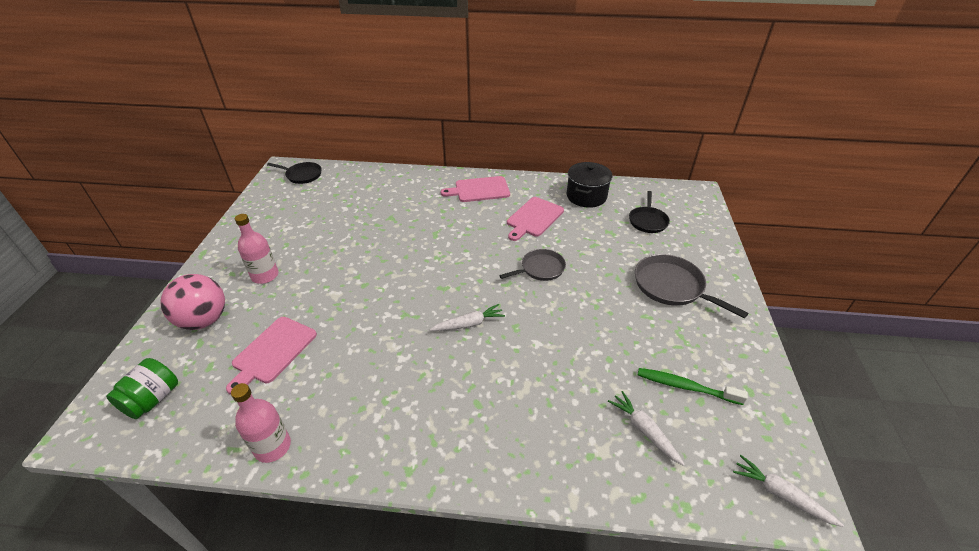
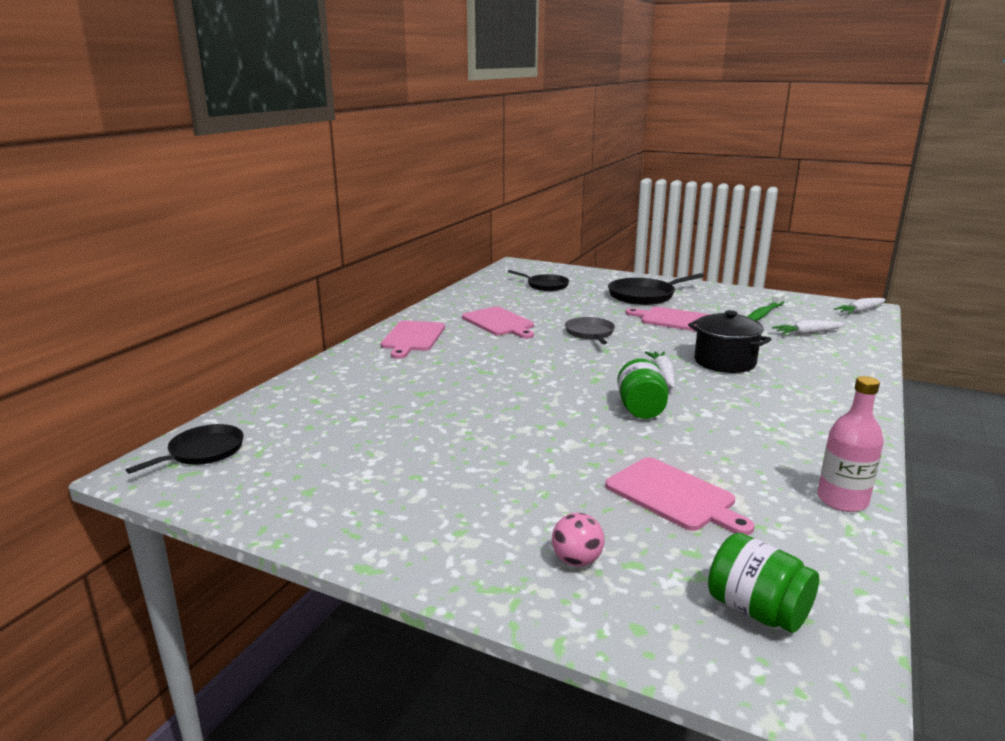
camera: 70 degrees left, 20 degrees down
pink ball [161,274,225,330] -> pink ball [552,513,604,567], size x0.51
pink bottle [235,214,278,284] -> none
black pot [567,162,612,208] -> black pot moved to [688,310,772,373]
grey pan [635,254,748,318] -> black pan [608,273,704,305]
none -> green jar [617,359,668,419]
none -> pink cutting board [625,307,711,331]

